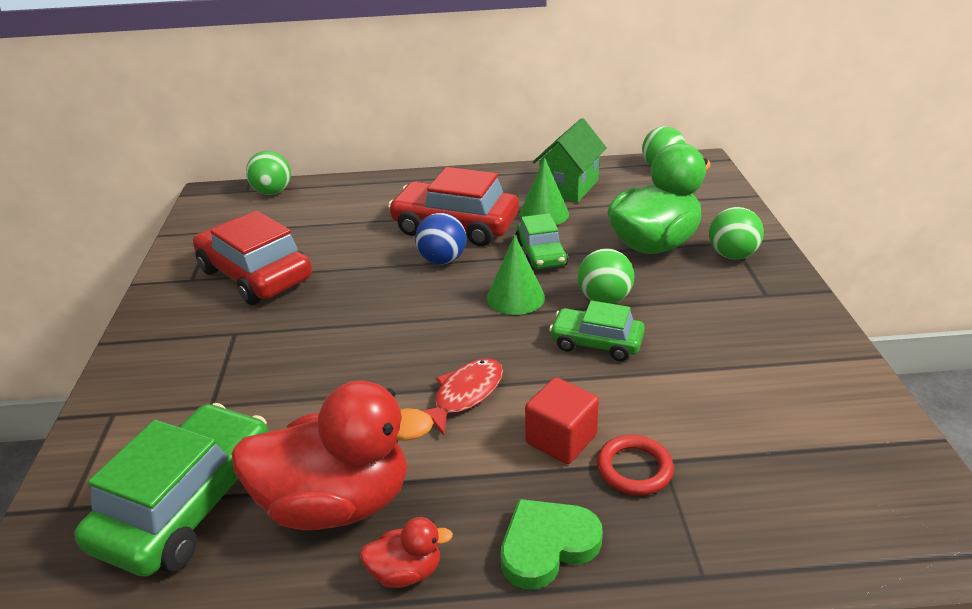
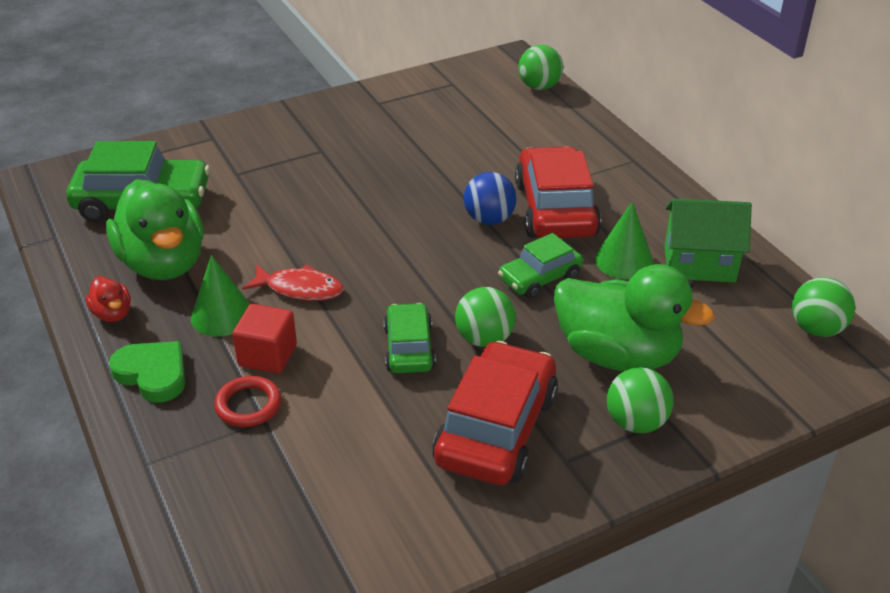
camera: 65 degrees right, 5 degrees up
red car [193,211,312,305] -> red car moved to [433,341,558,485]
red duck [231,381,434,530] -> green duck [106,179,204,280]
green cone [487,235,545,315] -> green cone moved to [191,255,250,337]

